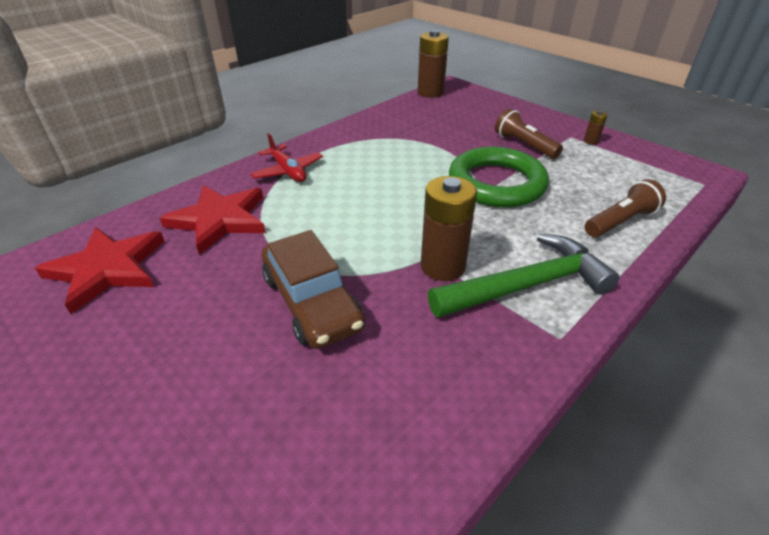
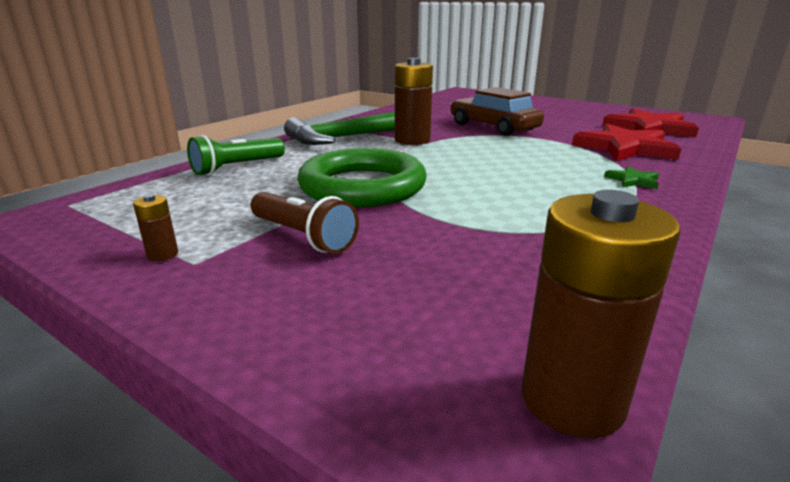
camera: 170 degrees right, 15 degrees down
red plane [250,133,323,182] -> green star [604,166,659,189]
brown flashlight [585,179,666,237] -> green flashlight [187,135,285,175]

